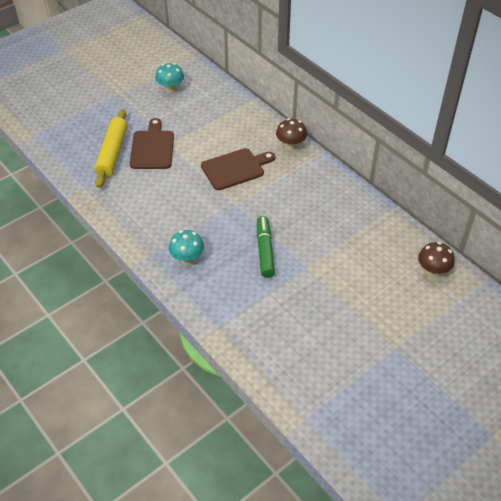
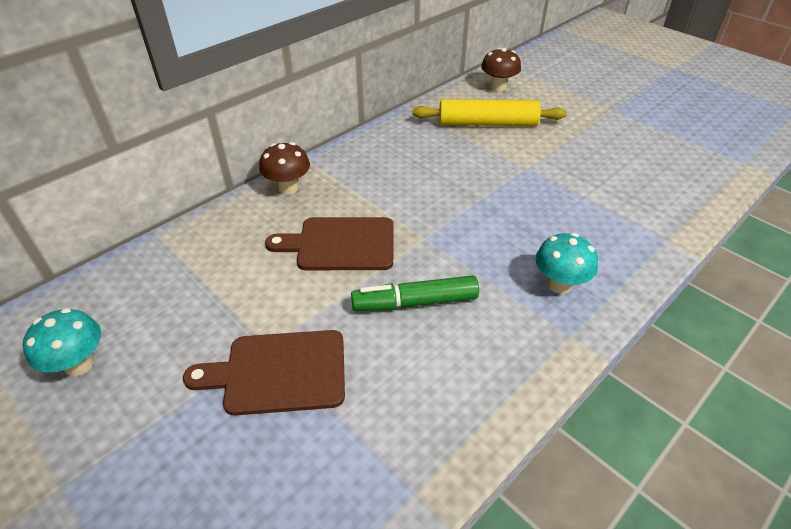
camera: 95 degrees left, 5 degrees down
yellow rolling pin [94,109,127,188] -> yellow rolling pin moved to [412,99,567,126]
brown cutting board [201,148,275,190] -> brown cutting board turned 60 degrees counterclockwise [265,217,393,270]
green marker [257,216,275,278] -> green marker moved to [351,275,479,311]

